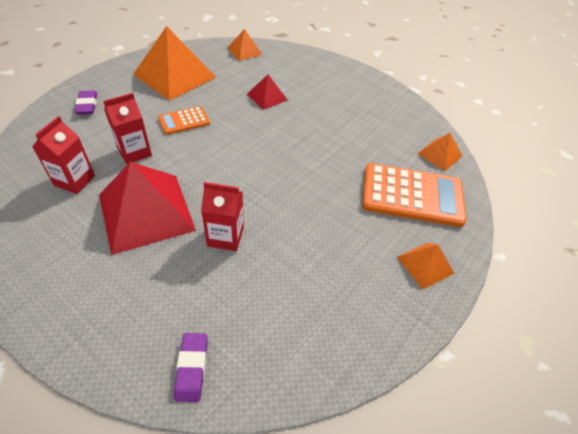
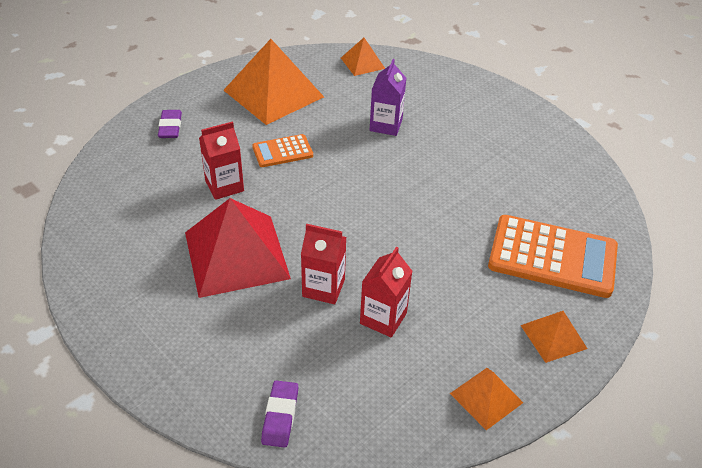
camera: 10 degrees right, 5 degrees down
red carton [32,116,95,194] -> red carton moved to [360,246,413,338]
red pyramid [247,74,287,110] -> purple carton [370,59,406,136]
orange pyramid [417,133,462,171] -> orange pyramid moved to [450,368,523,430]

